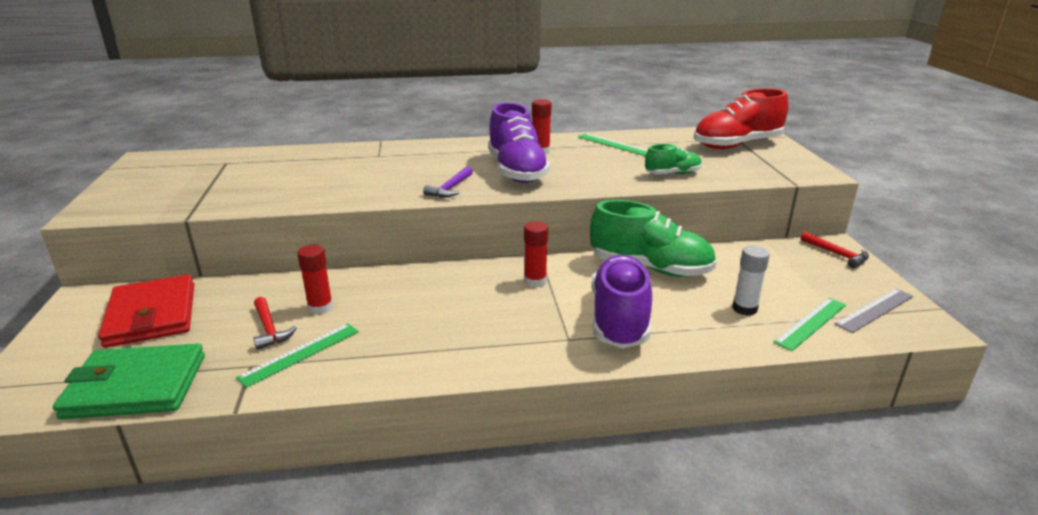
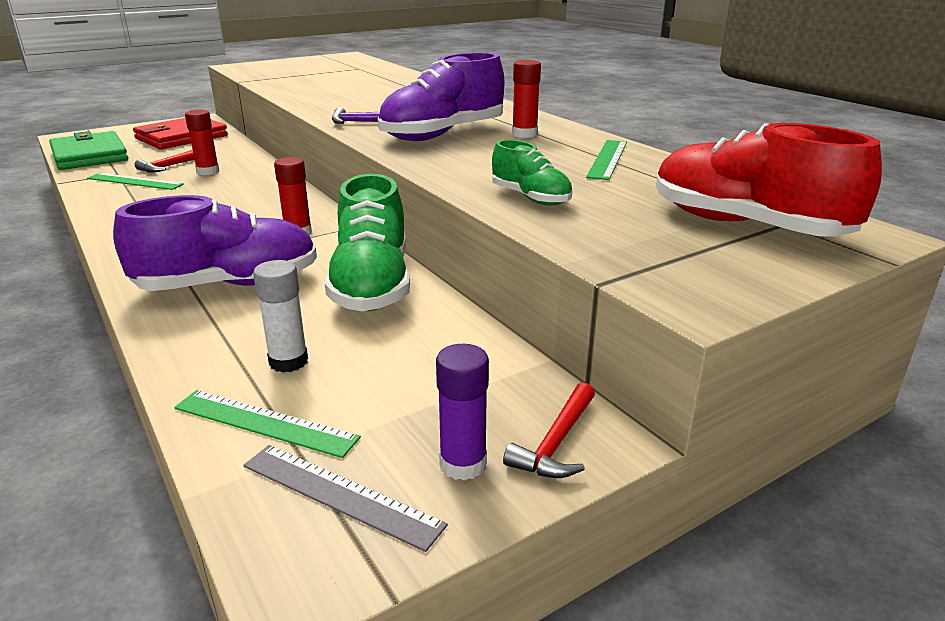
camera: 65 degrees right, 0 degrees up
none -> purple glue stick [436,344,489,481]

